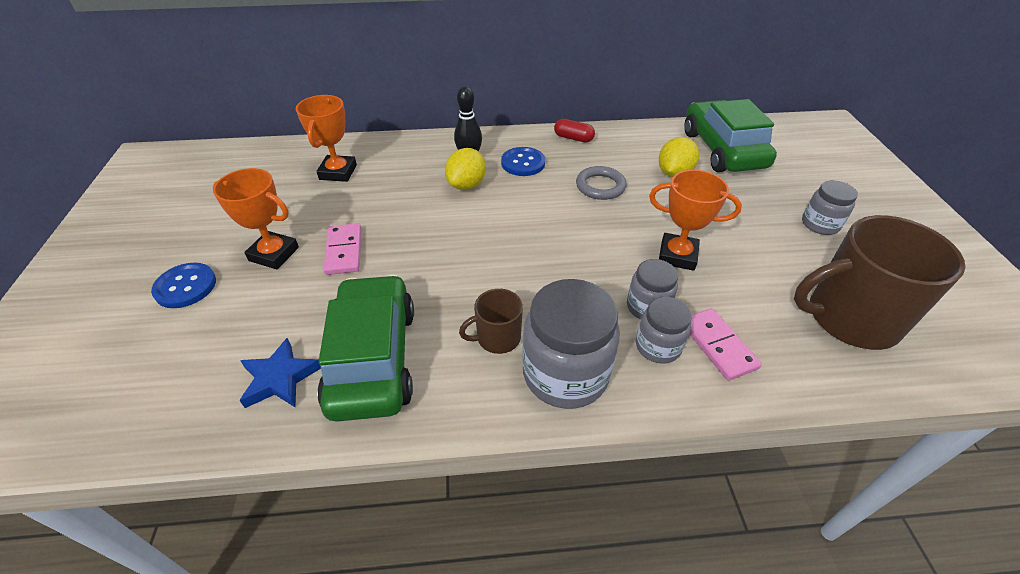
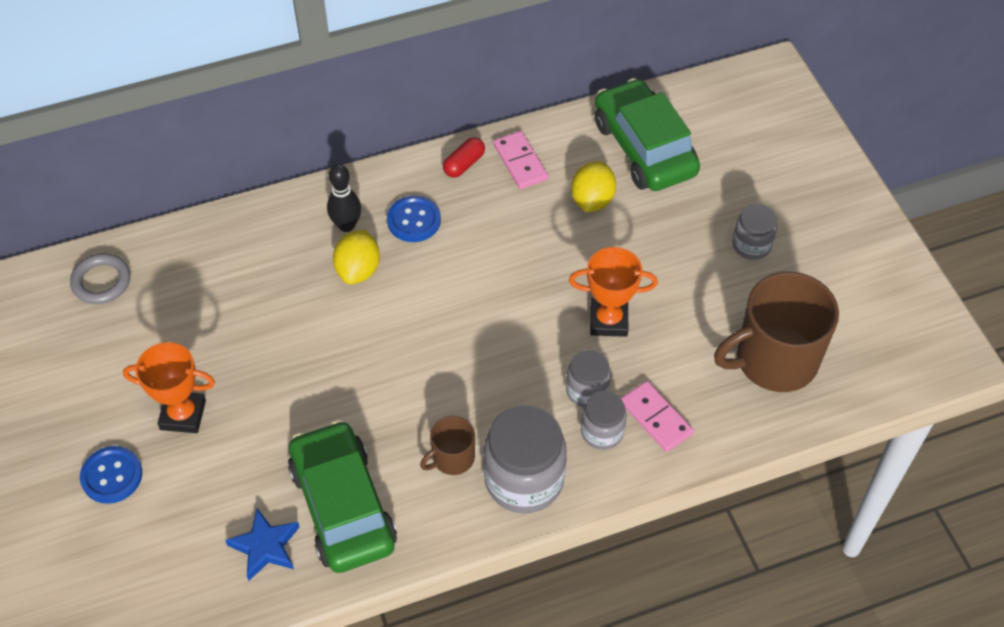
camera: 15 degrees left, 10 degrees up
orange trophy [296,95,357,182] -> none
pink domino [323,223,362,275] -> pink domino moved to [493,131,548,189]
red capsule [554,119,595,142] -> red capsule turned 60 degrees counterclockwise [443,137,485,178]
grey ring [576,166,626,200] -> grey ring moved to [70,253,130,304]

